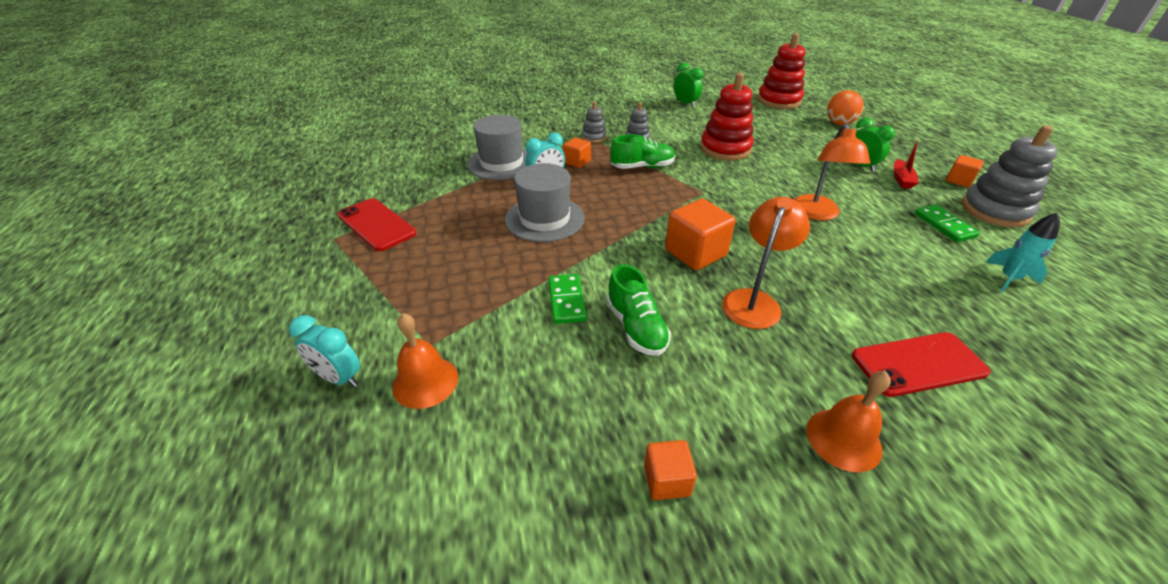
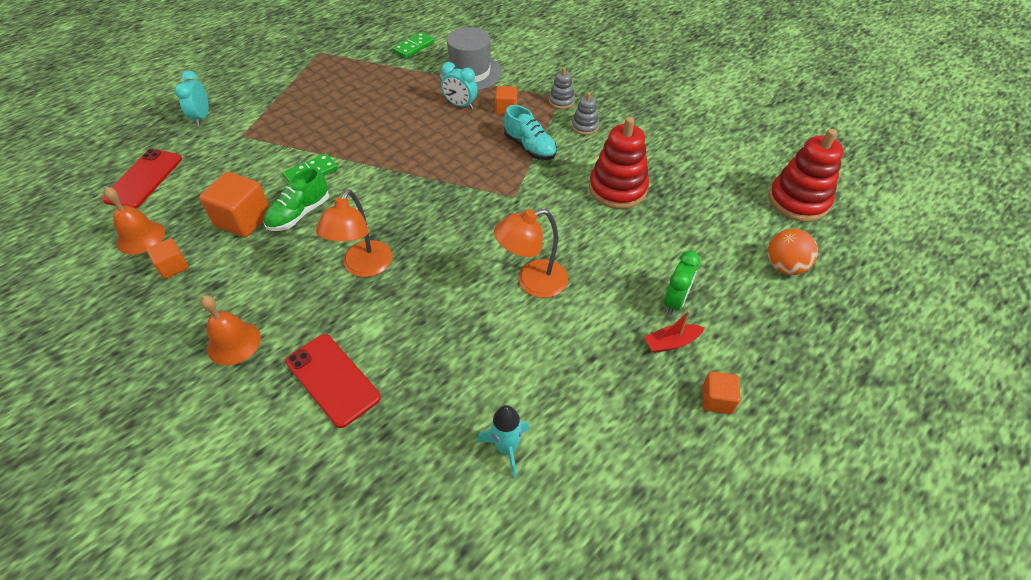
camera: 60 degrees right, 10 degrees up
red phone [337,198,416,251] -> red phone moved to [102,149,182,209]
orange bell [392,313,458,409] -> orange bell moved to [104,187,165,255]
grey hat [505,163,585,242] -> none
green shoe [610,134,675,169] -> turquoise shoe [504,105,557,160]
orange cube [665,199,736,270] -> orange cube moved to [199,172,269,237]
green clock [674,63,703,107] -> none
orange lamp [722,197,810,329] -> orange lamp turned 105 degrees clockwise [316,189,392,277]
green domino [915,205,980,242] -> green domino moved to [392,32,434,58]
grey stacking toy [961,125,1058,228] -> none

